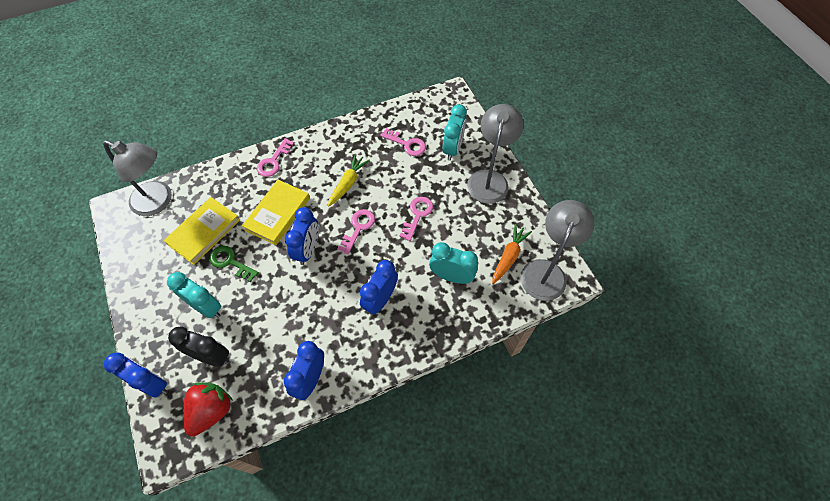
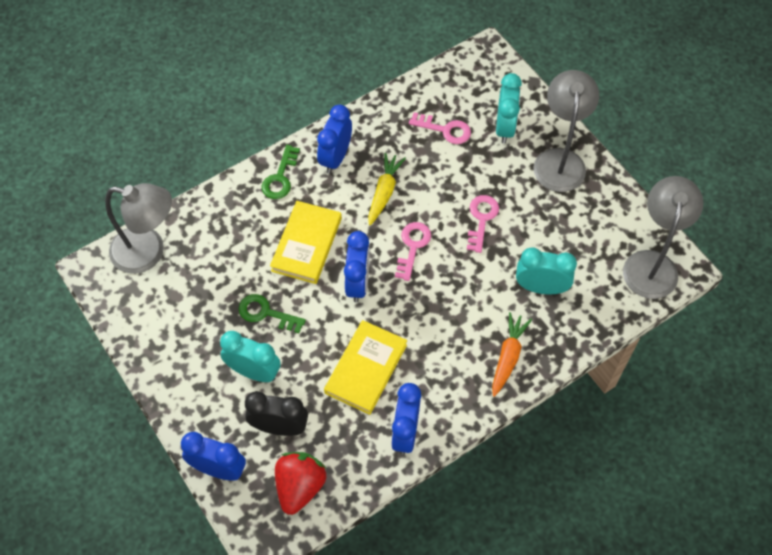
camera: 10 degrees left, 0 degrees up
yellow book [164,197,240,265] -> yellow book moved to [324,320,407,415]
pink key [257,138,294,177] -> green key [262,145,300,199]
blue clock [360,260,398,315] -> blue clock moved to [317,105,352,174]
orange carrot [492,224,532,284] -> orange carrot moved to [492,312,532,397]

